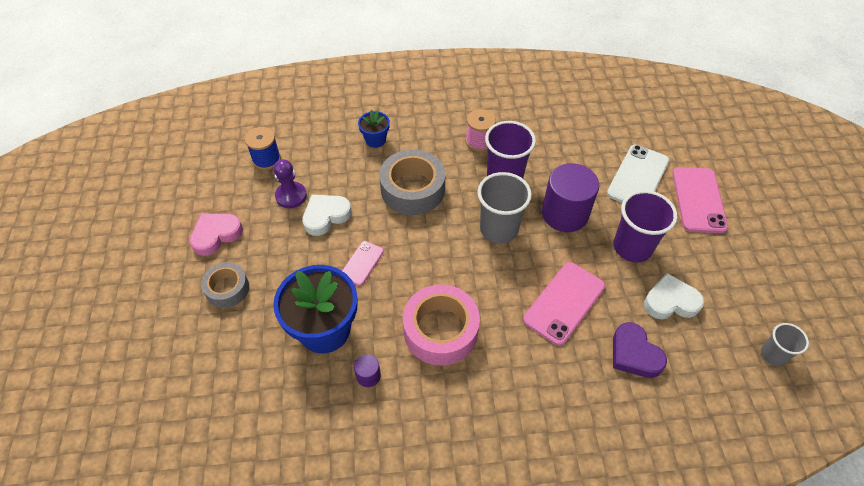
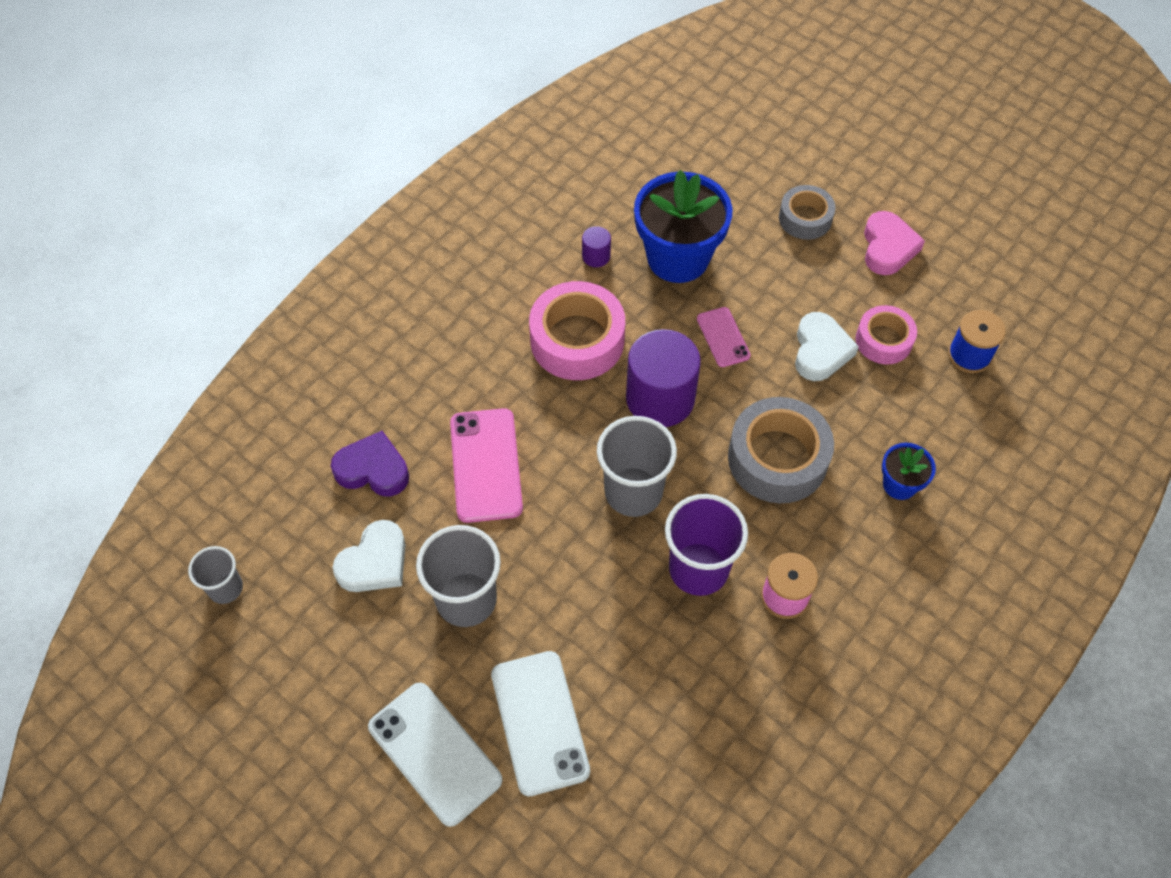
camera: 135 degrees right, 5 degrees up
purple pawn [273,159,307,208] -> pink tape [856,305,917,364]
purple cylinder [542,163,599,232] -> purple cylinder moved to [626,329,701,427]
purple cup [613,190,677,262] -> grey cup [416,525,501,627]
pink phone [672,167,728,233] -> white phone [368,683,502,827]

